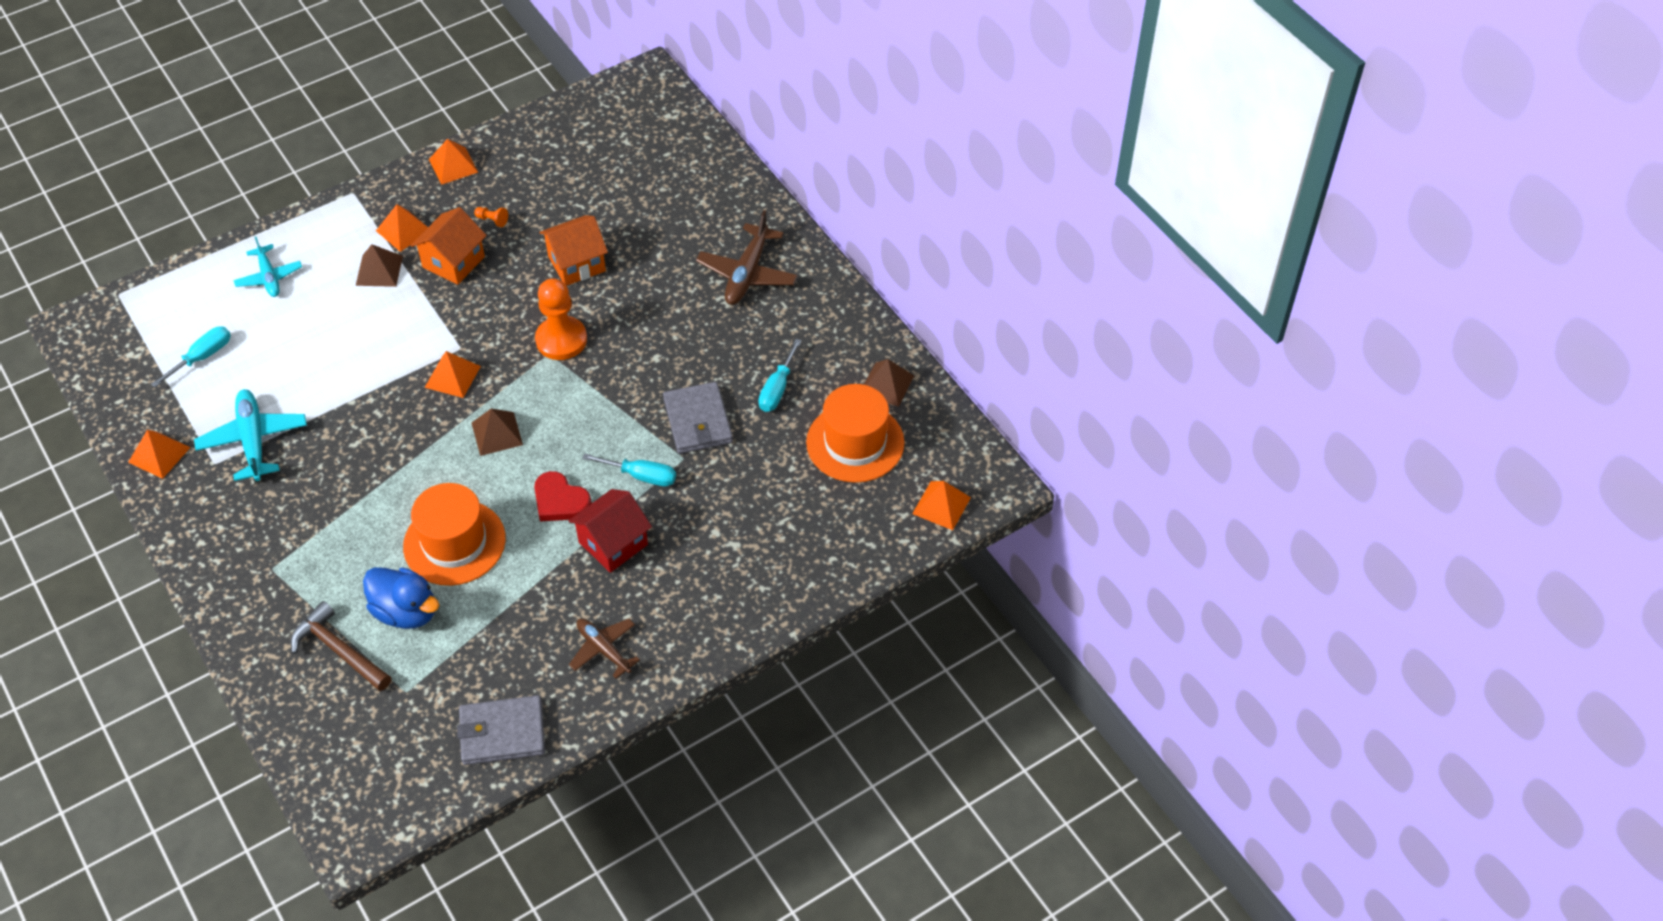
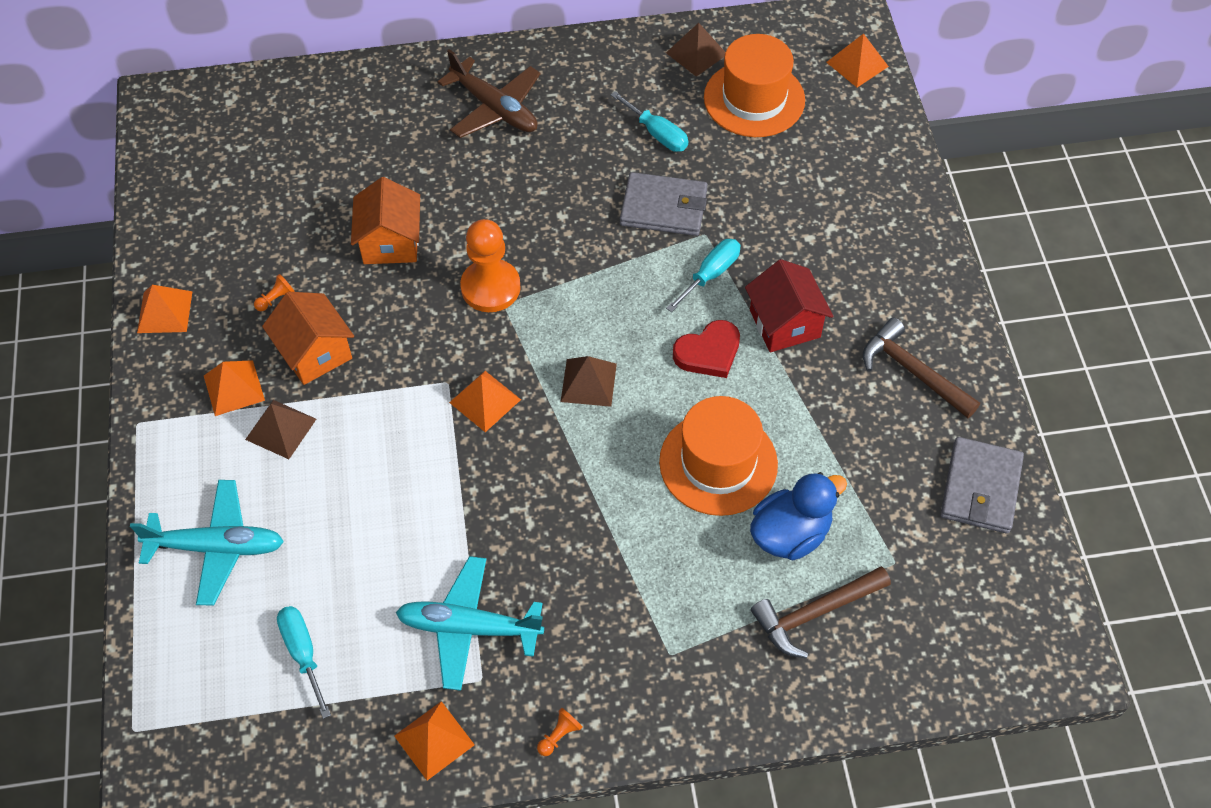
camera: 65 degrees left, 5 degrees up
turquoise plane [233,237,302,297] -> turquoise plane [130,480,284,606], size x1.53
brown plane [569,618,640,679] -> brown hammer [863,318,980,418]
none -> orange pawn [537,708,582,756]

